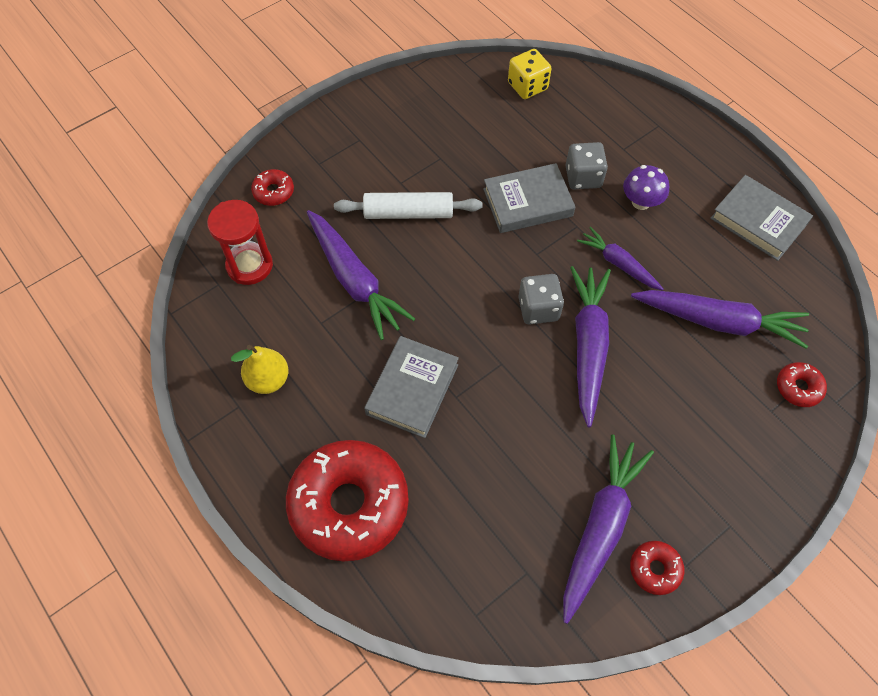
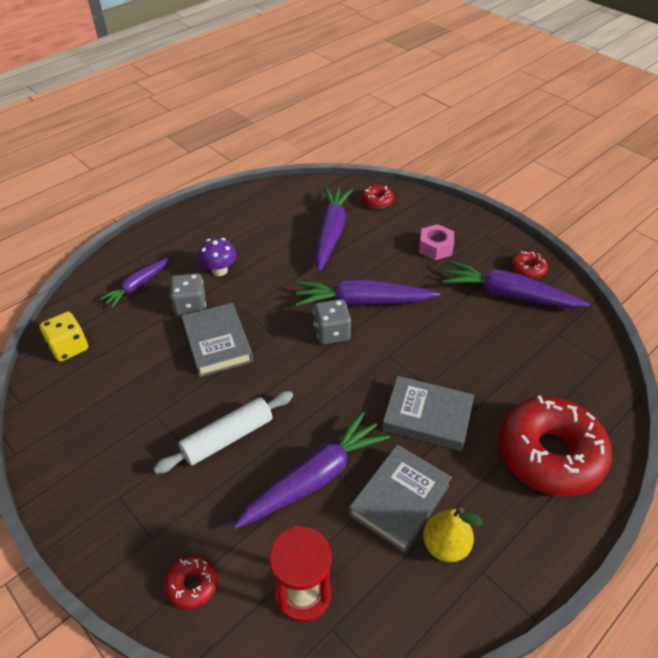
camera: 95 degrees left, 15 degrees down
white rolling pin [334,192,482,219] -> white rolling pin turned 60 degrees clockwise [153,391,293,474]
purple carrot [577,227,664,291] -> purple carrot moved to [100,258,169,308]
grey book [710,175,813,261] -> grey book moved to [349,445,452,552]
none -> pink nut [419,224,454,260]

